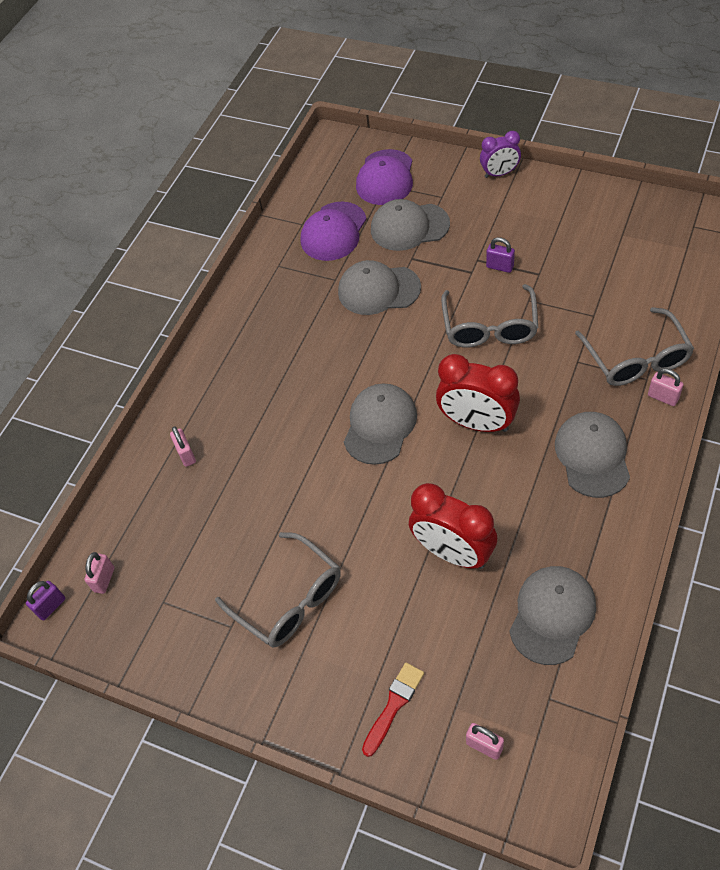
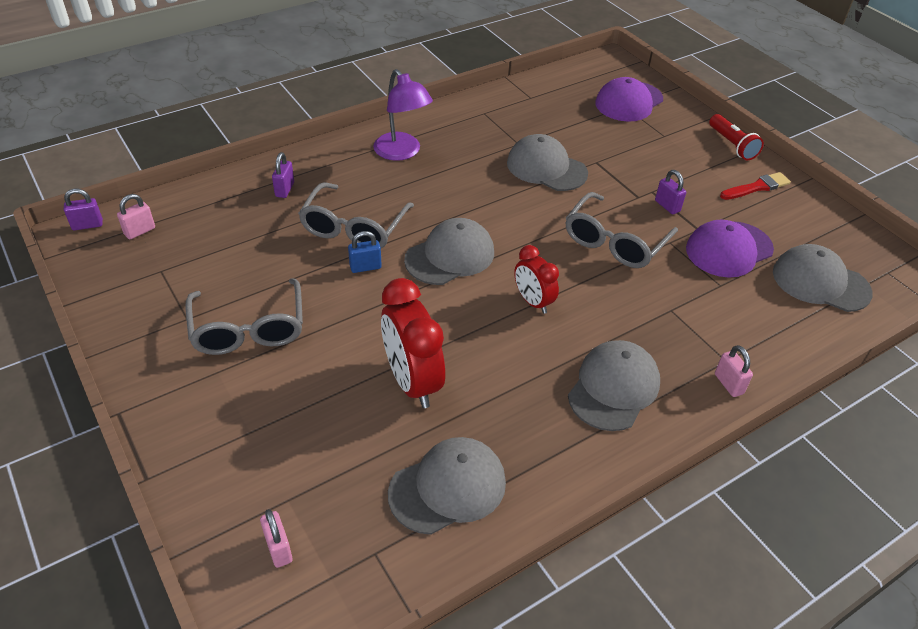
camera: 25 degrees right, 10 degrees down
pink padlock [170,426,196,467] -> purple padlock [272,152,294,198]
purple cap [301,202,367,261] -> purple cap moved to [686,219,774,278]
red brush [362,663,424,757] -> red brush moved to [720,172,791,200]
grey cap [371,199,450,251] -> grey cap moved to [773,244,873,312]
red clock [436,354,520,432] -> red clock [514,245,559,314], size x0.60
purple clock [480,131,521,178] -> red flashlight [709,114,764,160]
grey glasses [575,307,694,386] -> grey glasses moved to [298,182,414,248]
none -> blue padlock [348,231,382,273]
none -> purple lamp [373,69,433,161]

